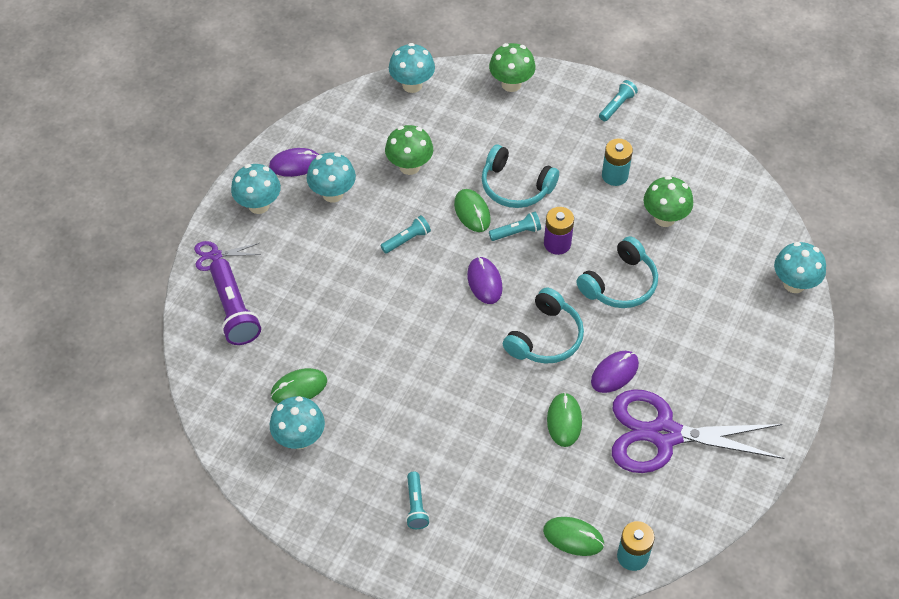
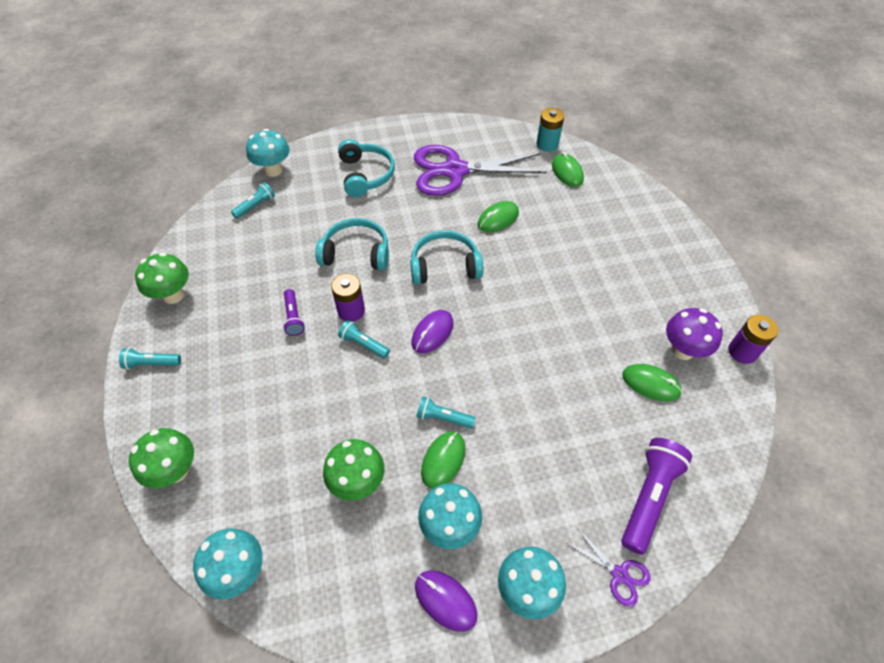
camera: 130 degrees left, 0 degrees up
turquoise mushroom [270,396,325,449] -> purple mushroom [666,308,723,360]
turquoise flashlight [406,472,430,529] -> turquoise flashlight moved to [231,182,275,219]
green mouse [454,189,491,232] -> green mouse moved to [421,431,465,489]
turquoise headphones [482,144,559,208] -> turquoise headphones moved to [338,139,395,197]
purple mouse [591,351,639,393] -> none
turquoise battery [602,139,633,186] -> none
purple scissors [612,389,784,473] -> purple scissors turned 120 degrees clockwise [414,145,547,196]
green mushroom [644,176,693,227] -> green mushroom moved to [135,252,189,304]
none -> purple flashlight [283,289,305,336]
none -> purple battery [728,315,778,364]

